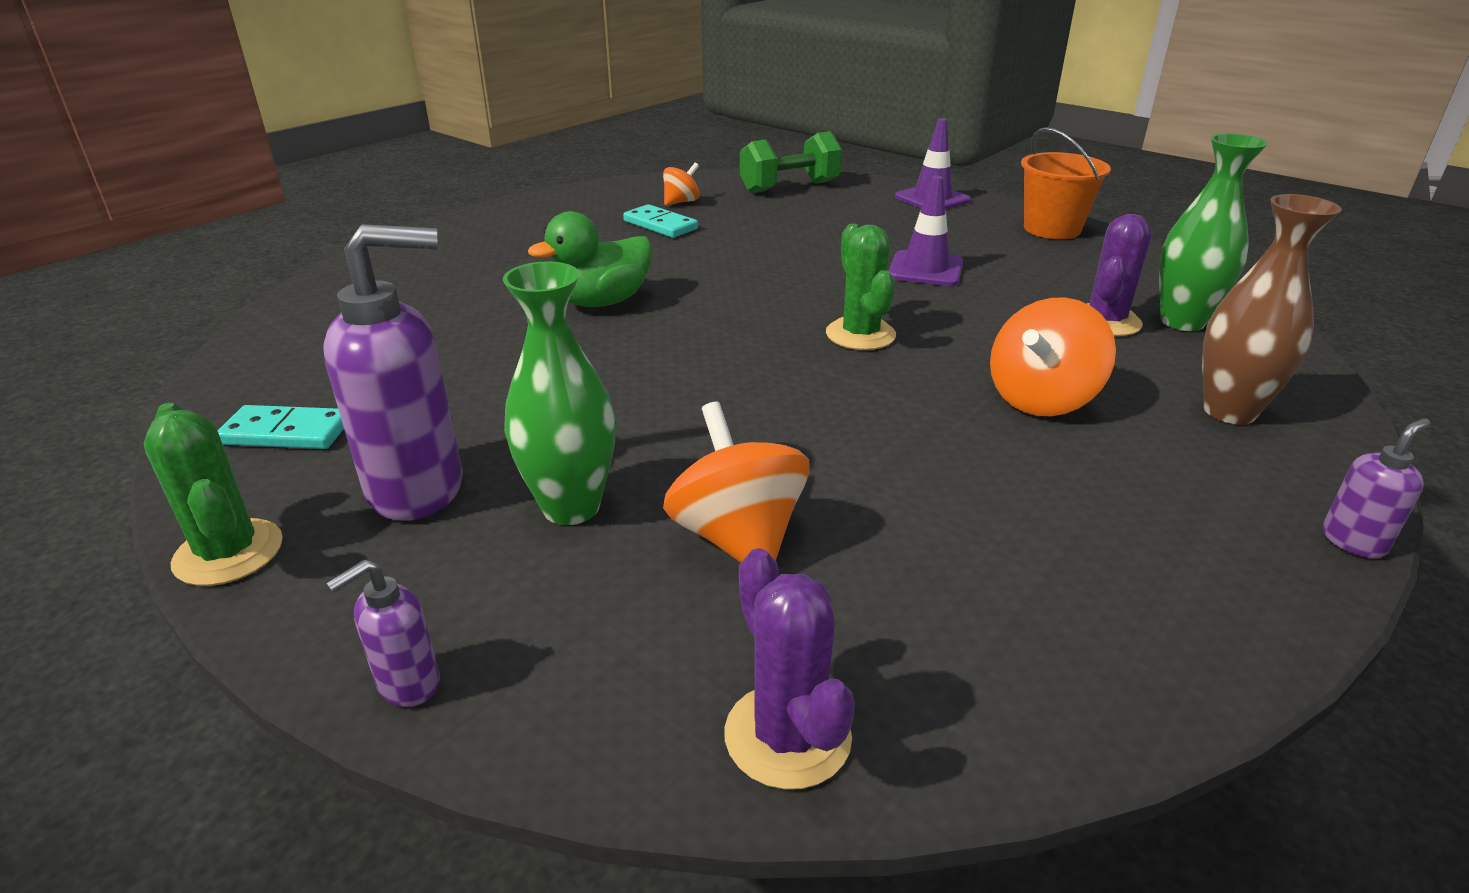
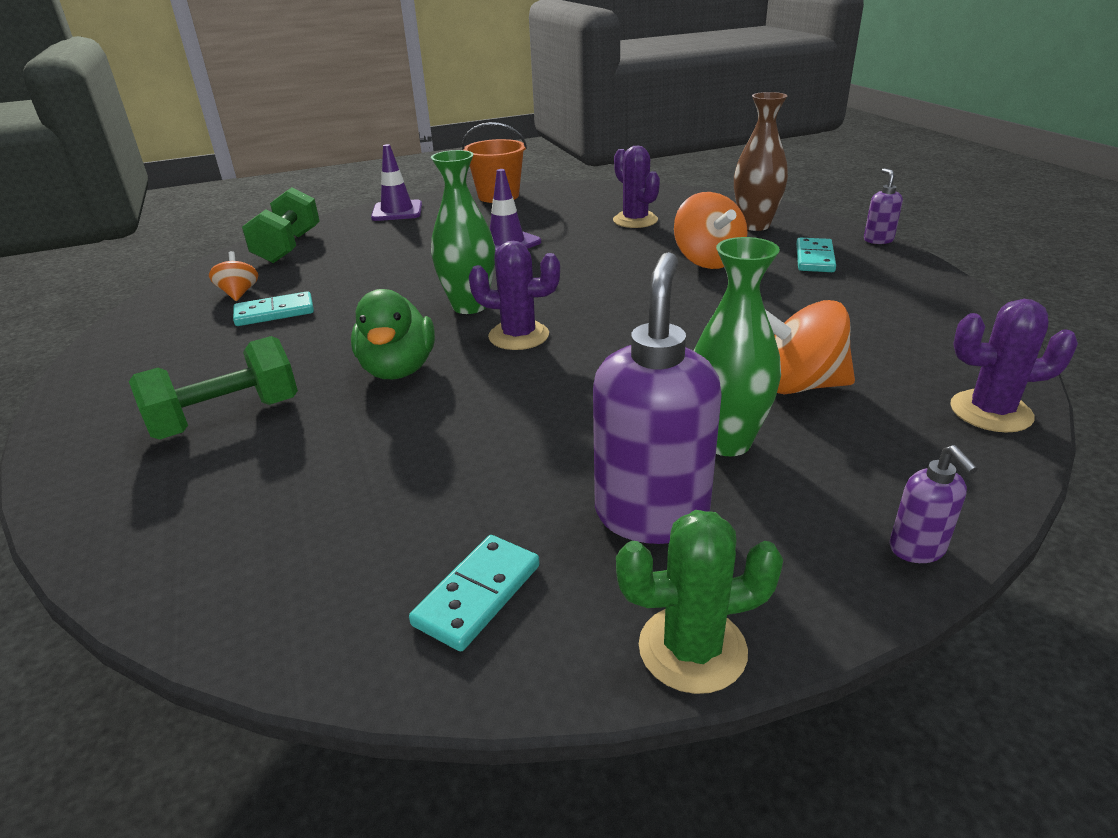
camera: 60 degrees left, 0 degrees up
green cactus [826,224,896,350] -> none
green vase [1159,134,1268,331] -> green vase moved to [431,150,495,314]
none -> green dumbbell [129,336,298,440]
none -> purple cactus [469,241,560,350]
none -> turquoise domino [796,238,836,272]

